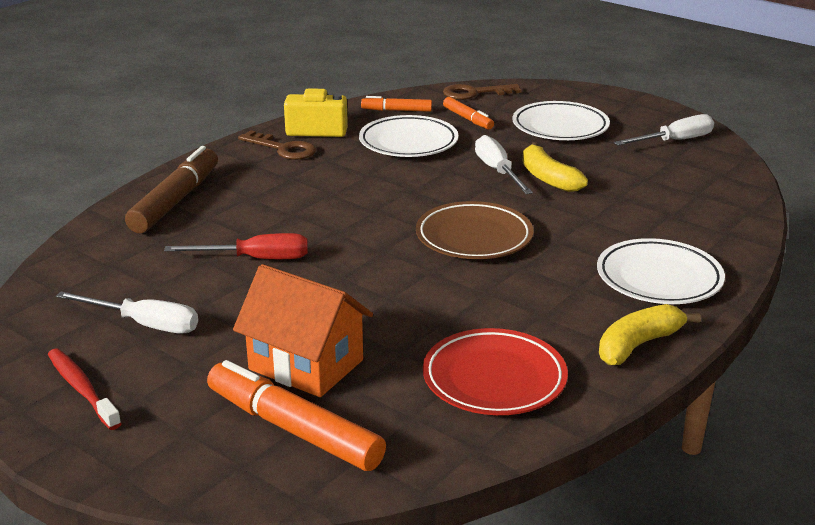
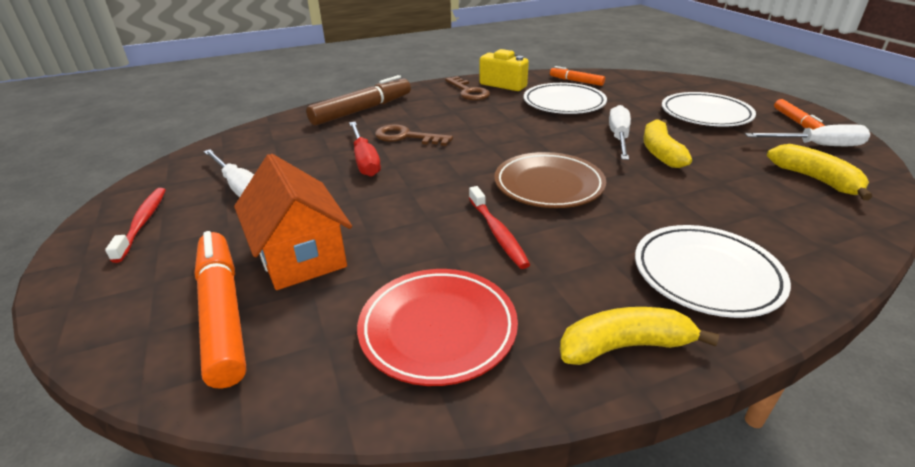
camera: 30 degrees right, 5 degrees up
red screwdriver [164,233,308,259] -> red screwdriver turned 45 degrees clockwise [349,122,381,177]
brown key [443,84,521,100] -> brown key moved to [375,124,453,146]
orange marker [443,97,494,129] -> orange marker moved to [774,99,825,130]
none -> red toothbrush [469,186,530,269]
none -> yellow banana [767,144,872,200]

